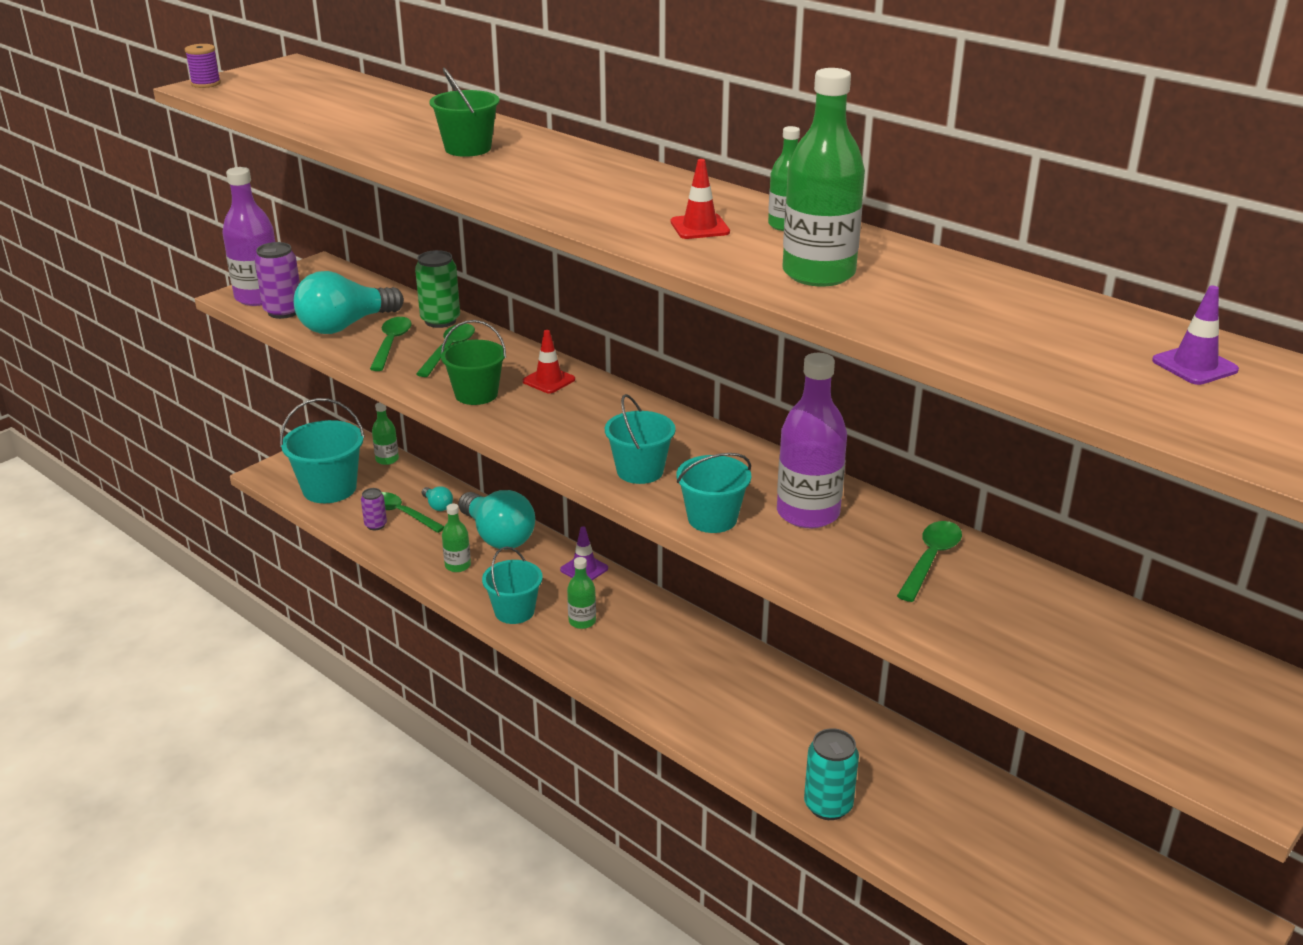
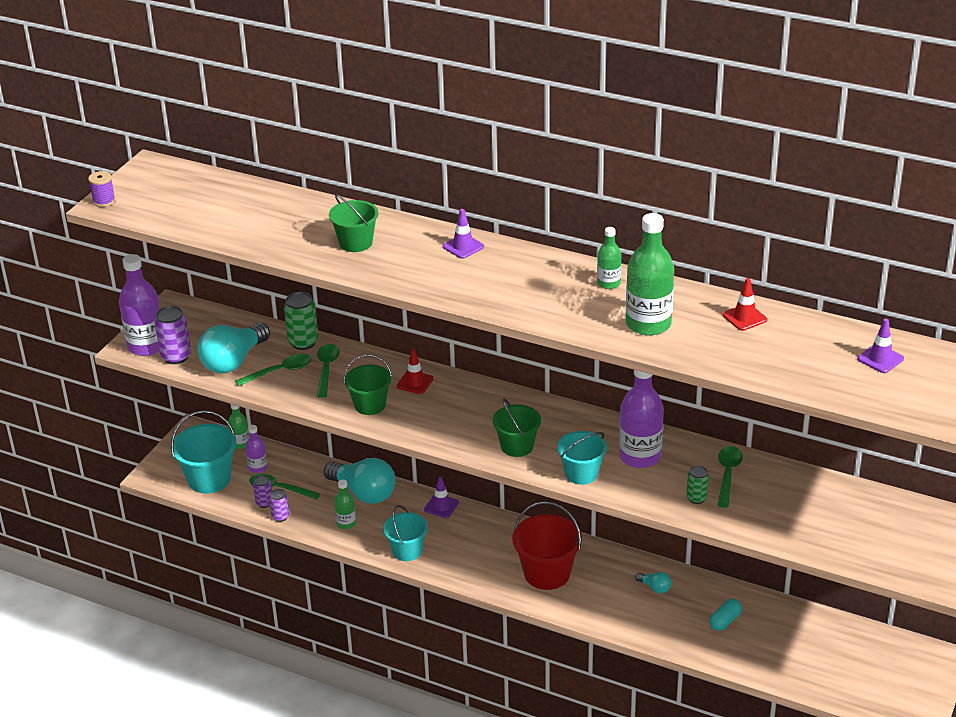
camera: 15 degrees left, 5 degrees up
green spoon [370,317,412,371] -> green spoon turned 75 degrees clockwise [235,354,312,387]
turquoise light bulb [422,486,453,511] -> turquoise light bulb moved to [635,572,671,593]
green bottle [567,557,596,629] -> none
turquoise bucket [605,394,676,484] -> green bucket [492,398,541,457]
red traffic cone [671,159,730,239] -> red traffic cone moved to [723,278,767,331]
turquoise can [804,728,859,820] -> none
none -> purple bottle [245,425,267,473]
none -> purple can [269,489,289,522]
none -> purple traffic cone [443,209,484,259]
none -> red bucket [512,501,582,590]
none -> green can [687,466,709,504]
none -> turquoise capsule [709,599,742,631]

